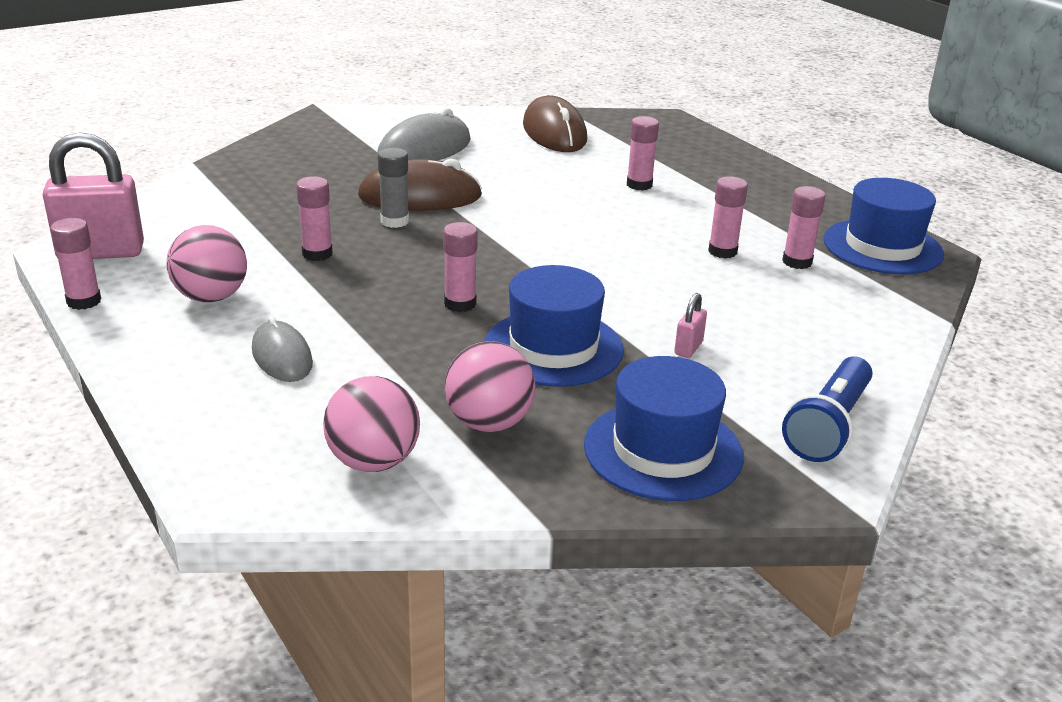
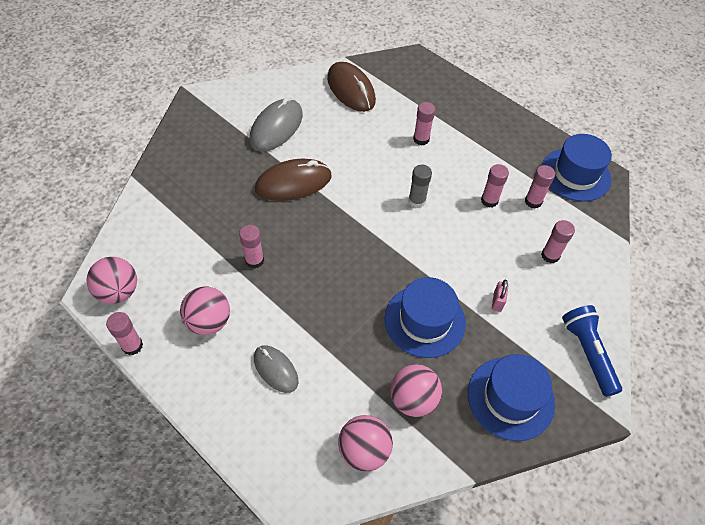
camera: 15 degrees left, 25 degrees up
pink padlock [43,132,144,259] -> pink ball [86,257,137,304]
grey glue stick [378,148,409,228] -> grey glue stick moved to [408,164,432,208]
pink glue stick [443,222,478,312] -> pink glue stick moved to [541,220,575,263]
blue flashlight [782,356,873,462] -> blue flashlight turned 150 degrees clockwise [562,305,622,397]

